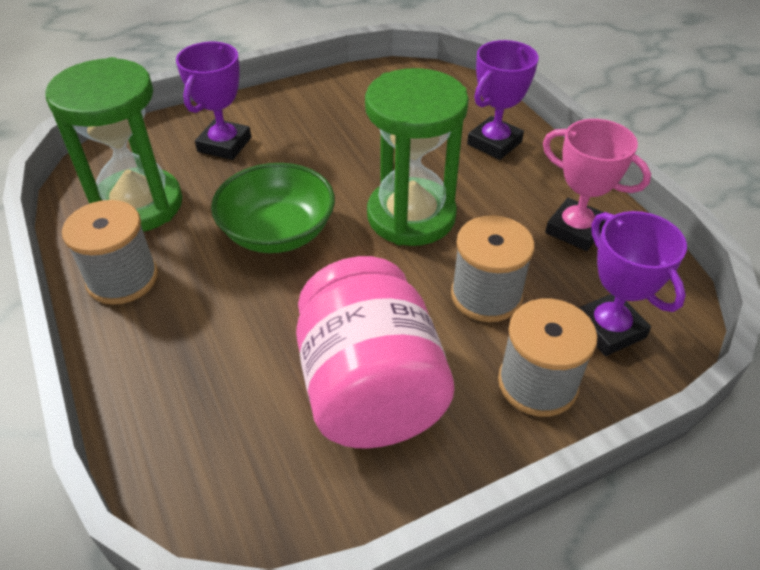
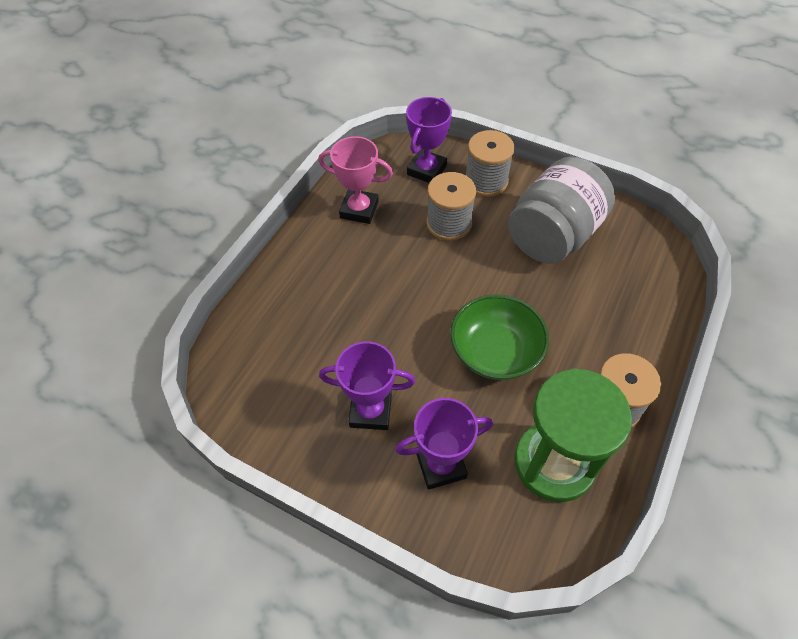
camera: 125 degrees left, 10 degrees up
pink jar [296,256,454,449] -> grey jar [508,157,615,264]
green hourglass [365,68,469,246] -> none
purple trophy [467,40,538,160] -> purple trophy moved to [319,341,415,430]
pink trophy [543,119,651,251] -> pink trophy turned 75 degrees counterclockwise [319,136,393,224]

